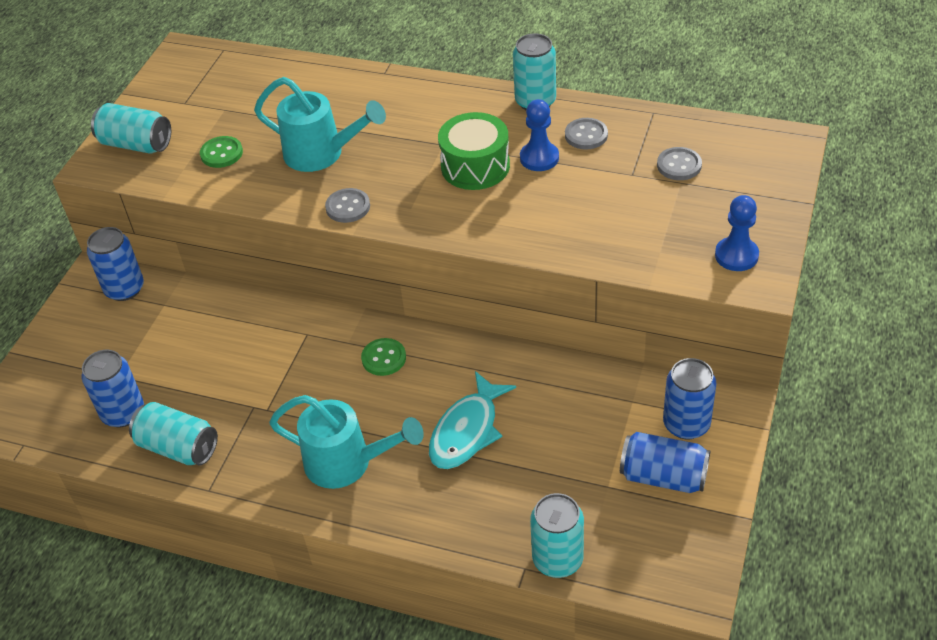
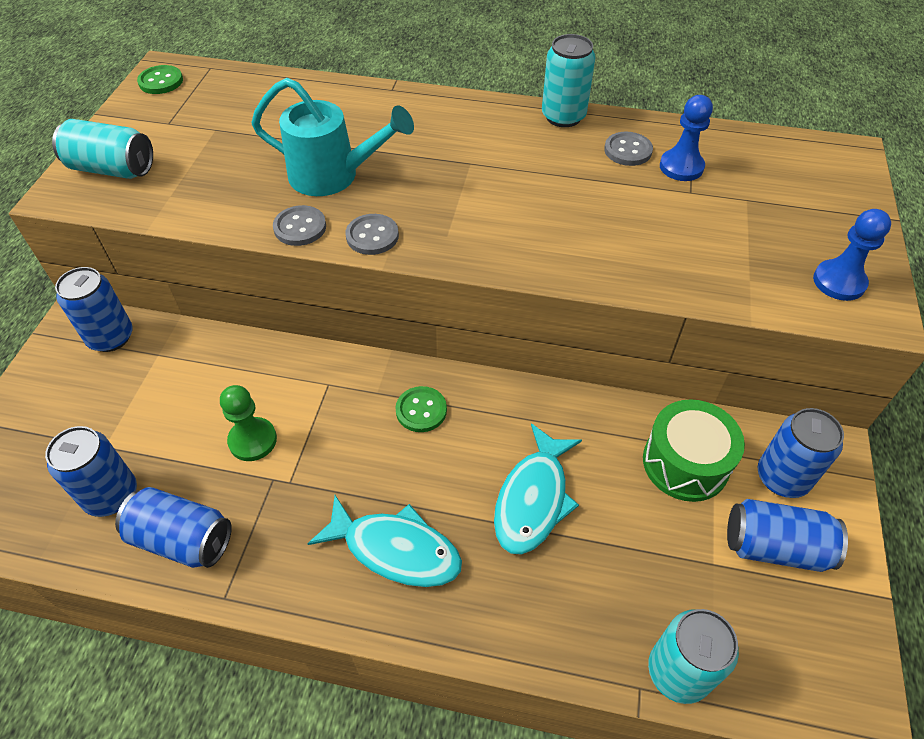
camera: 10 degrees left, 5 degrees up
turquoise can [129,402,218,465] -> blue can [115,487,232,568]
green button [200,136,243,168] -> green button moved to [137,65,183,94]
turquoise watering can [269,395,424,489] -> turquoise fish [307,495,462,587]
green drum [438,112,510,190] -> green drum moved to [643,399,745,502]
blue pawn [520,99,559,171] -> blue pawn moved to [660,95,713,181]
grey button [657,147,702,180] -> grey button moved to [273,205,326,246]
none -> green pawn [220,385,277,461]

